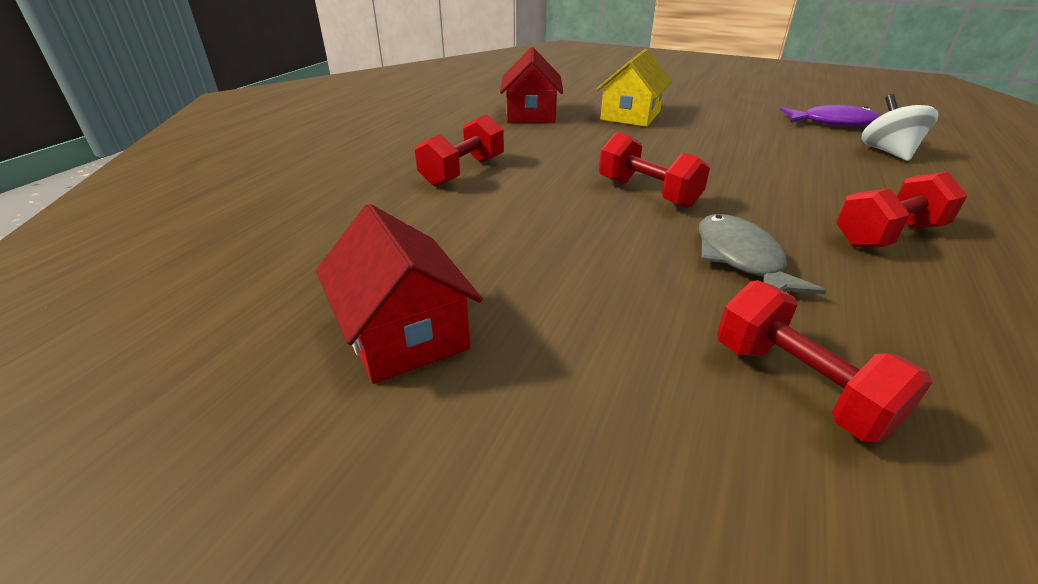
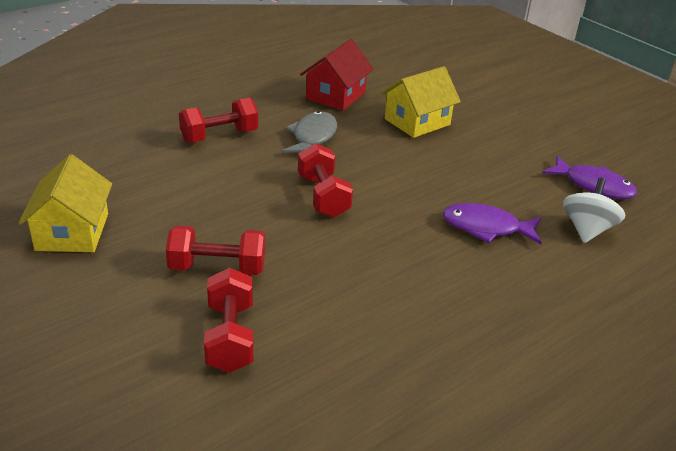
camera: 25 degrees right, 0 degrees up
red house [316,204,483,384] -> yellow house [18,154,112,252]
grey fish [699,214,827,294] -> grey fish moved to [282,111,337,152]
red dumbbell [836,172,968,247] -> red dumbbell moved to [166,226,265,275]
none -> purple fish [442,203,542,244]

